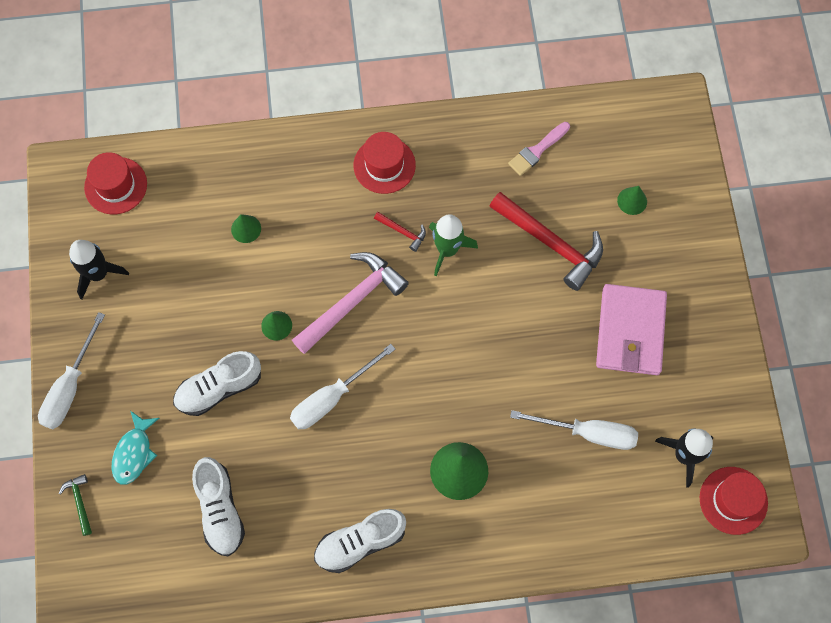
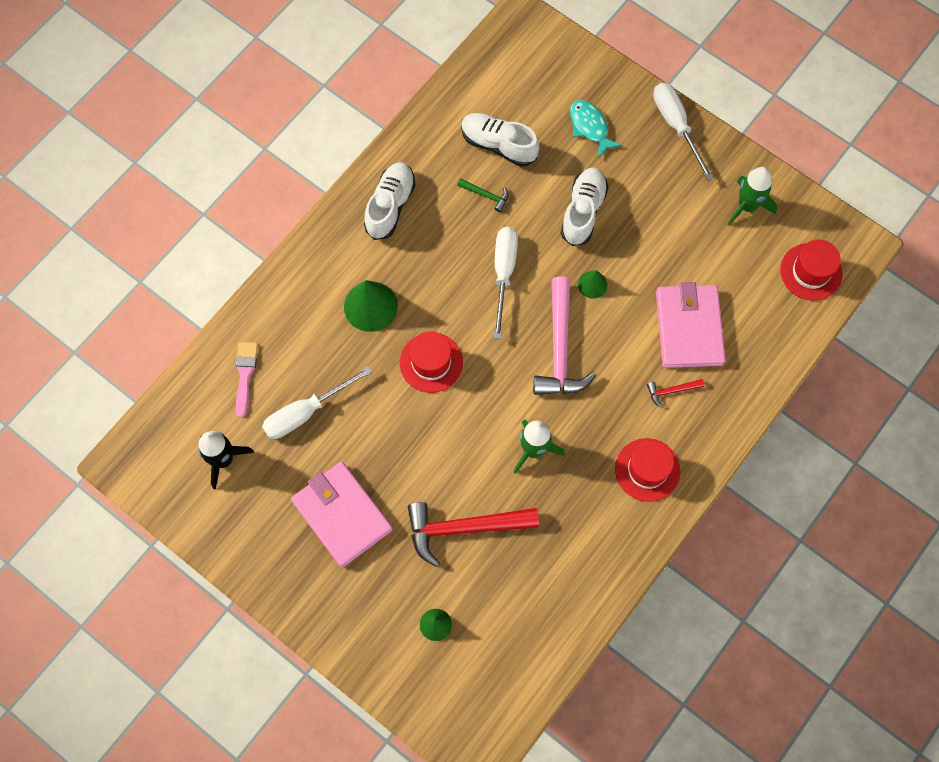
camera: 135 degrees right, 0 degrees up
green hammer [59,474,92,536] -> green hammer moved to [457,178,509,213]
black rocket [69,240,129,299] -> green rocket [728,167,778,225]
green cone [231,214,261,243] -> pink wallet [656,282,726,368]
red hammer [374,212,426,252] -> red hammer moved to [647,379,705,408]
pink brush [508,122,570,176] -> pink brush moved to [236,342,258,418]
red hat [700,467,768,535] -> red hat moved to [400,331,463,393]

